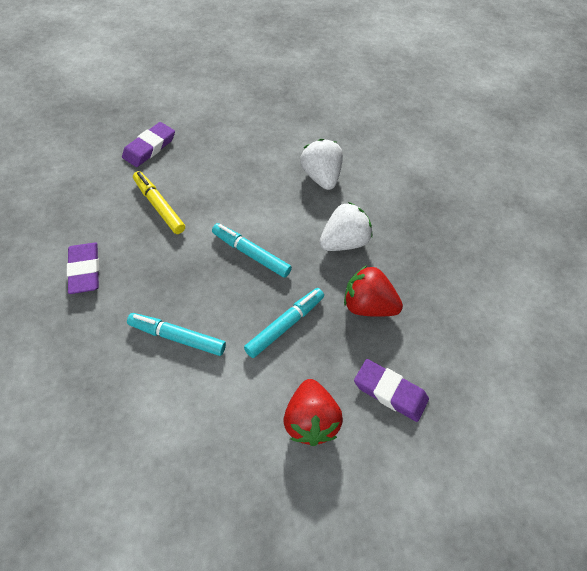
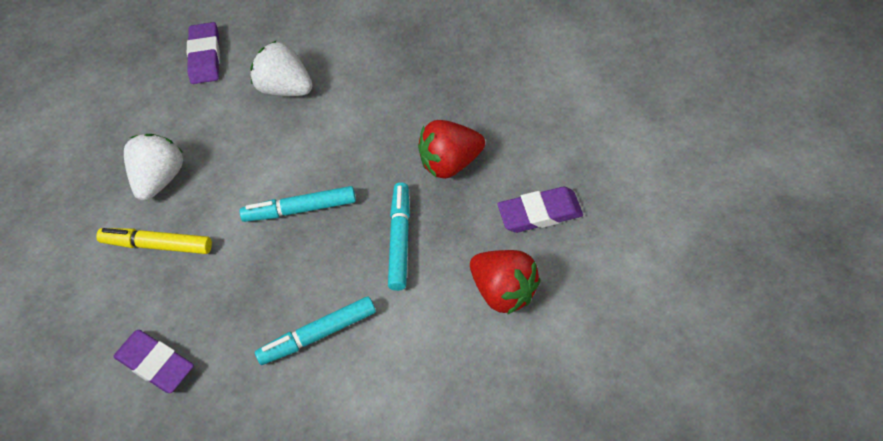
camera: 35 degrees left, 0 degrees up
purple eraser [122,122,175,167] -> purple eraser moved to [187,22,220,84]
white strawberry [319,202,372,251] -> white strawberry moved to [124,134,183,201]

